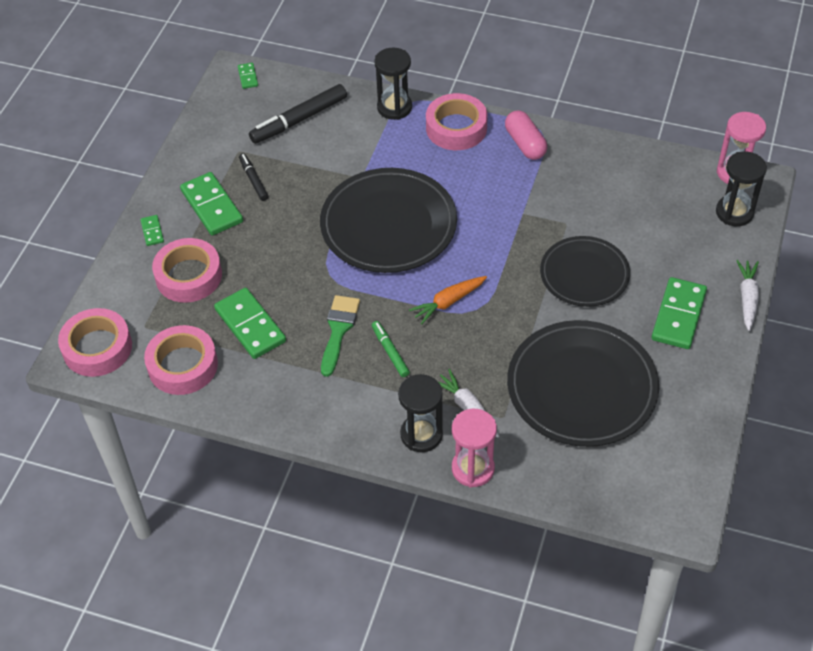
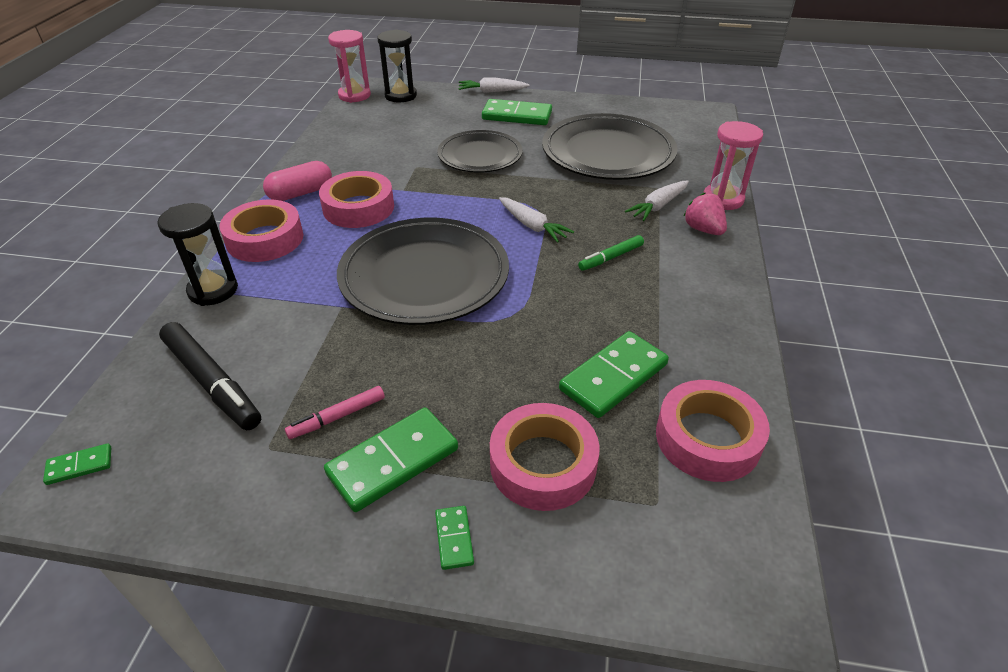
camera: 100 degrees left, 10 degrees down
pink tape [58,308,132,377] -> pink tape moved to [319,171,394,228]
green domino [140,215,164,246] -> green domino turned 75 degrees counterclockwise [435,506,474,570]
black marker [239,153,269,201] -> pink marker [285,386,385,439]
green brush [321,295,360,377] -> none
black hourglass [398,374,443,452] -> pink strawberry [684,193,727,235]
orange carrot [409,276,487,325] -> white carrot [499,197,574,243]

